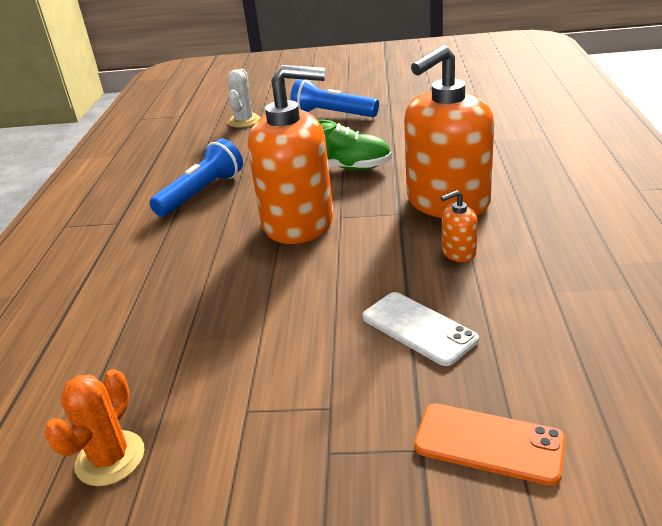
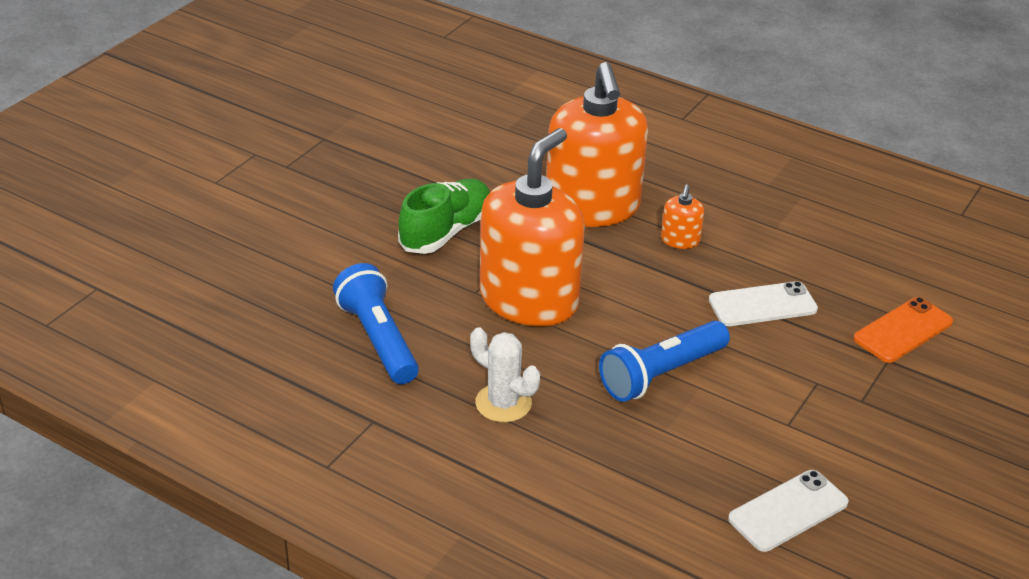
camera: 65 degrees left, 5 degrees up
orange cactus [44,369,144,486] -> white phone [728,470,849,552]
white cactus [227,69,261,127] -> white cactus moved to [470,327,540,422]
blue flashlight [290,79,379,117] -> blue flashlight moved to [599,321,730,402]

